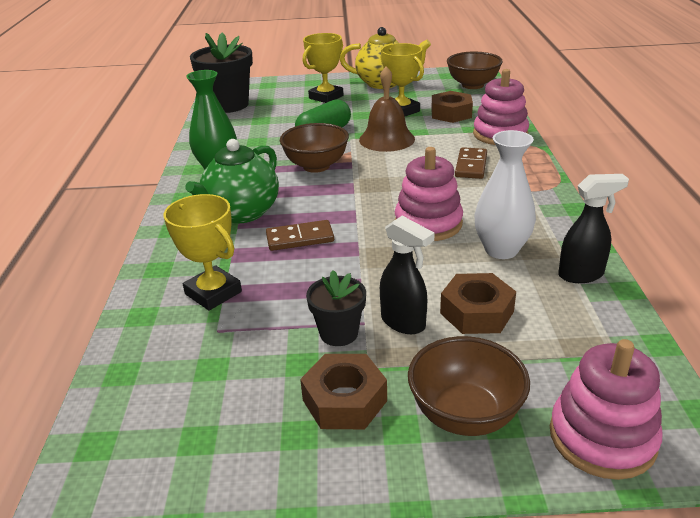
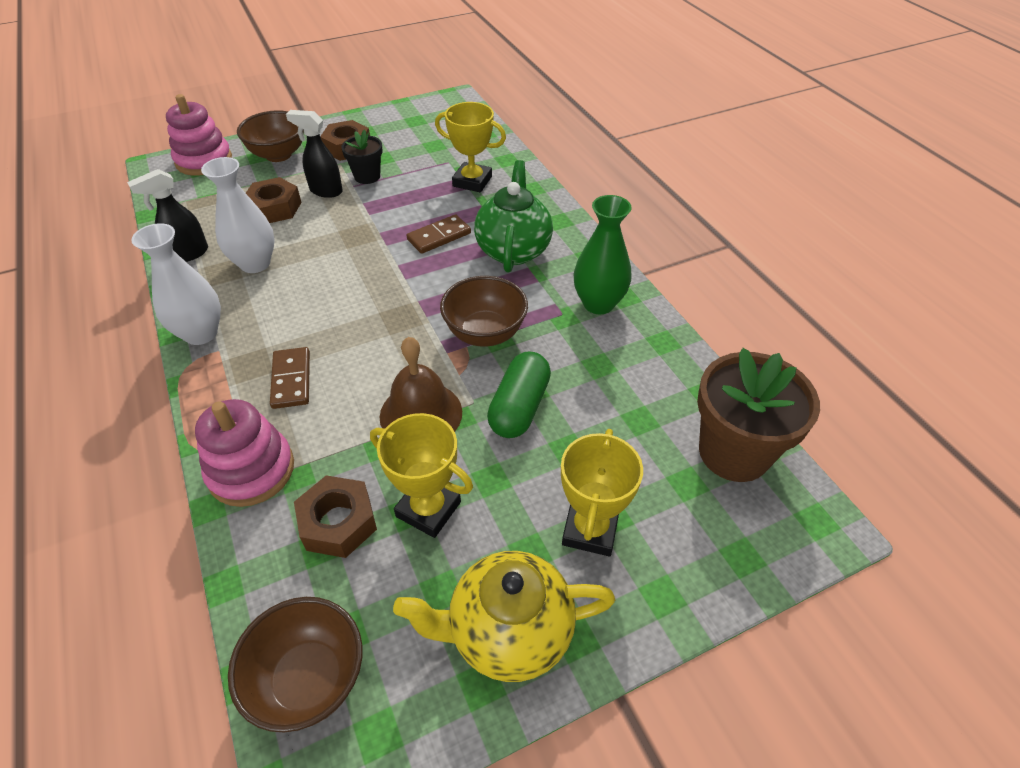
camera: 155 degrees right, 15 degrees up
black flower pot [190,33,253,113] -> brown flower pot [697,348,820,482]
pink stacking toy [395,147,463,241] -> none
none -> white vase [131,223,221,345]

